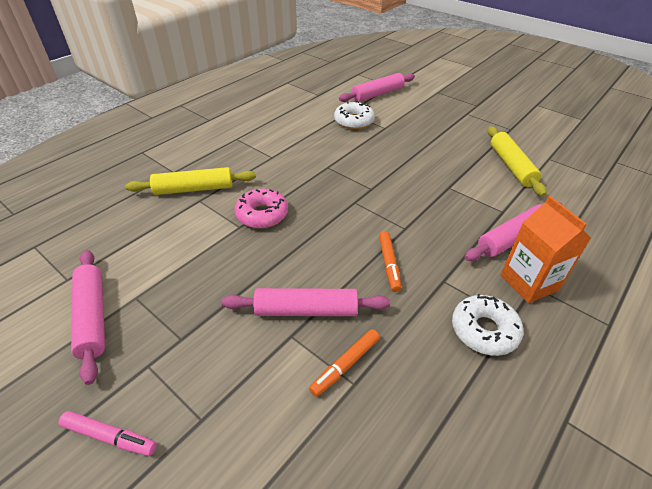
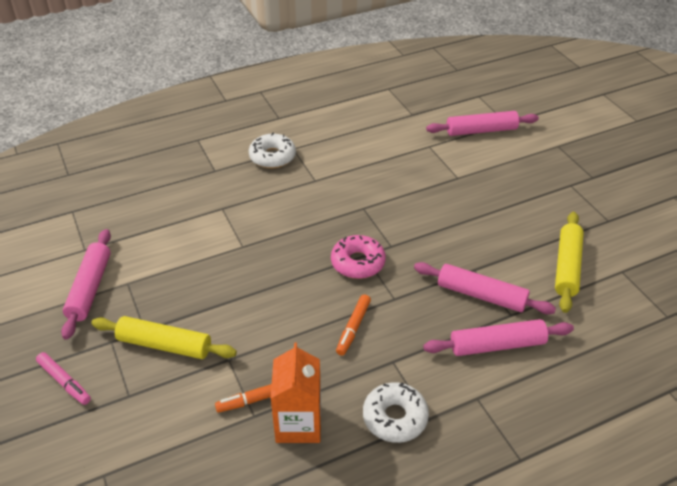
camera: 25 degrees right, 0 degrees up
yellow rolling pin [125,167,256,195] -> yellow rolling pin moved to [91,316,237,359]
pink rolling pin [222,288,390,316] -> pink rolling pin moved to [414,262,556,314]
pink donut [235,188,288,229] -> pink donut moved to [331,235,386,279]
white donut [334,101,375,129] -> white donut moved to [249,133,296,168]
orange carton [500,196,591,303] -> orange carton moved to [270,343,321,443]

